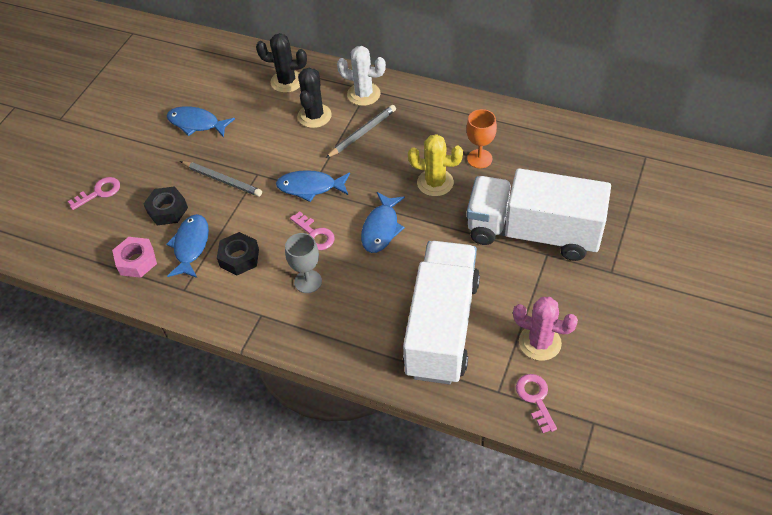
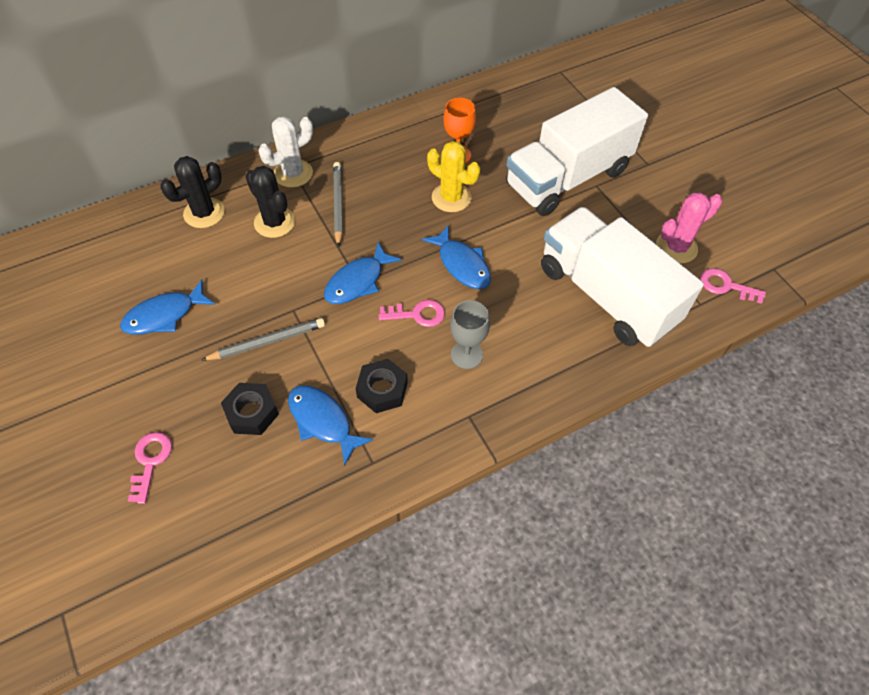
camera: 55 degrees left, 5 degrees up
pink nut [112,237,157,278] -> none
yellow cactus [408,134,463,196] -> yellow cactus turned 75 degrees clockwise [427,141,480,212]

